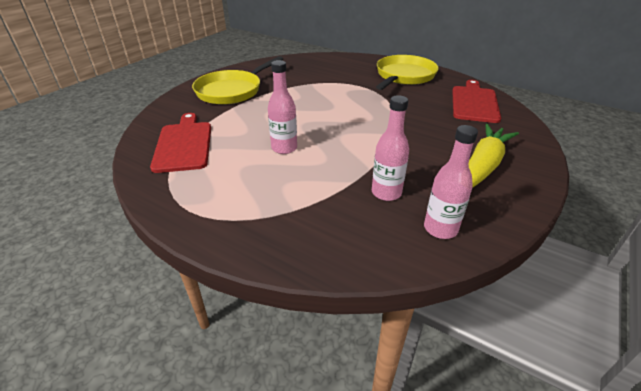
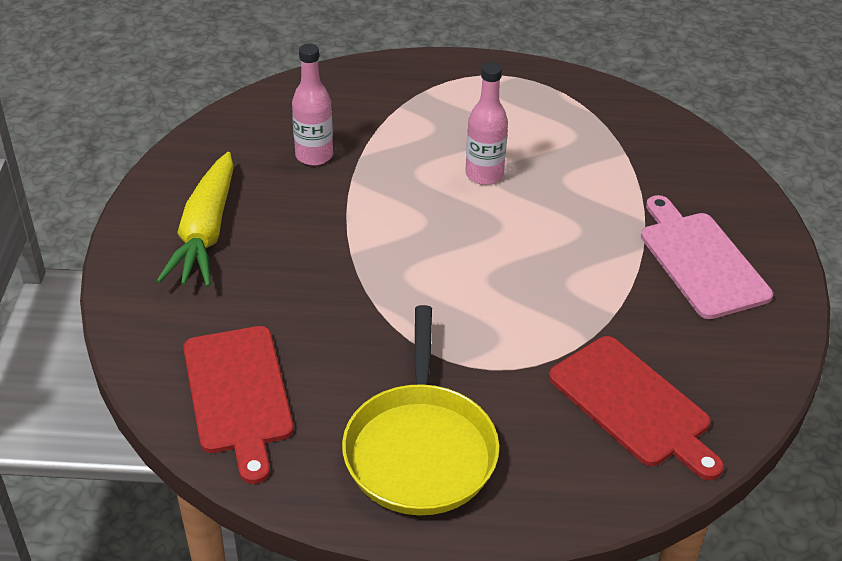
camera: 150 degrees right, 5 degrees up
red cutting board [150,113,211,173] -> red cutting board moved to [549,336,724,480]
yellow pan [192,56,283,105] -> pink cutting board [641,195,773,319]
pink bottle [424,125,478,239] -> none

